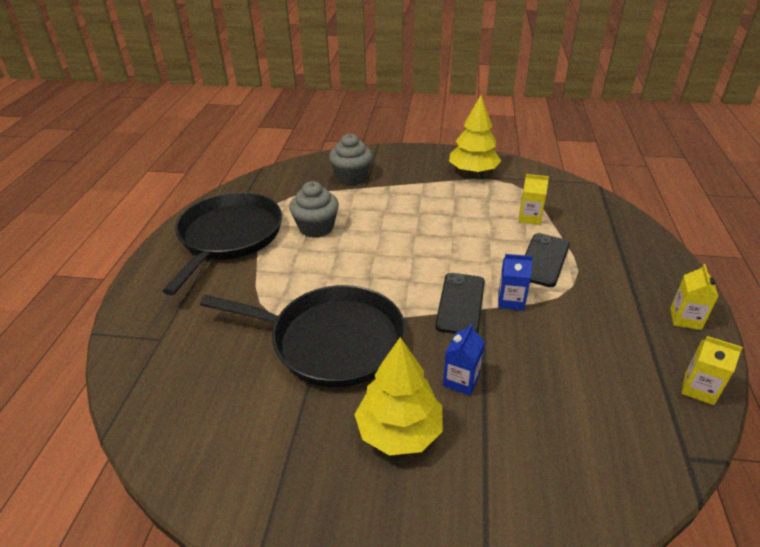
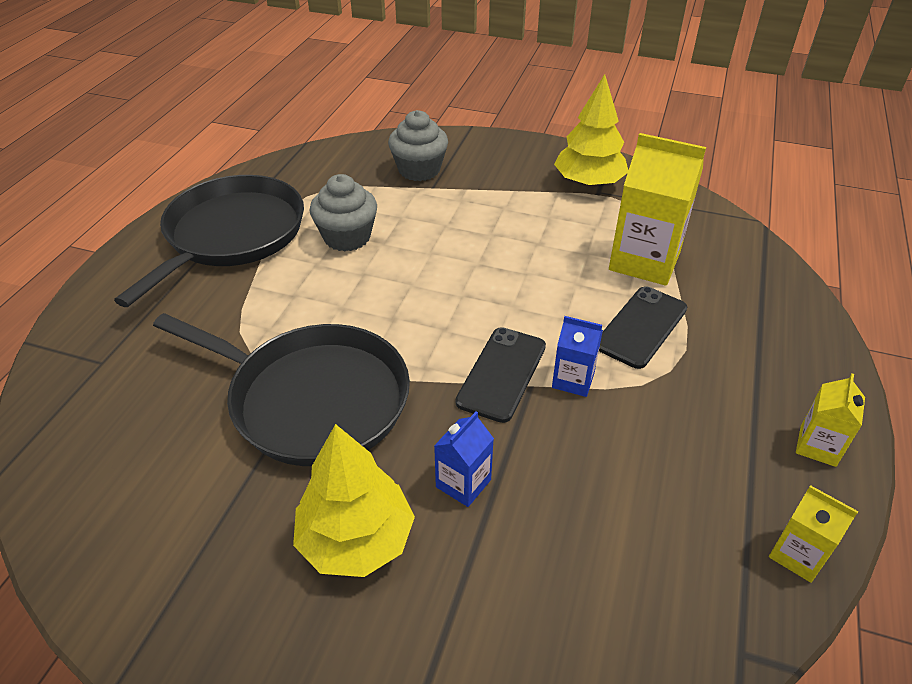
camera: 10 degrees right, 5 degrees up
yellow carton [519,174,549,225] -> yellow carton [609,133,706,286], size x1.95

